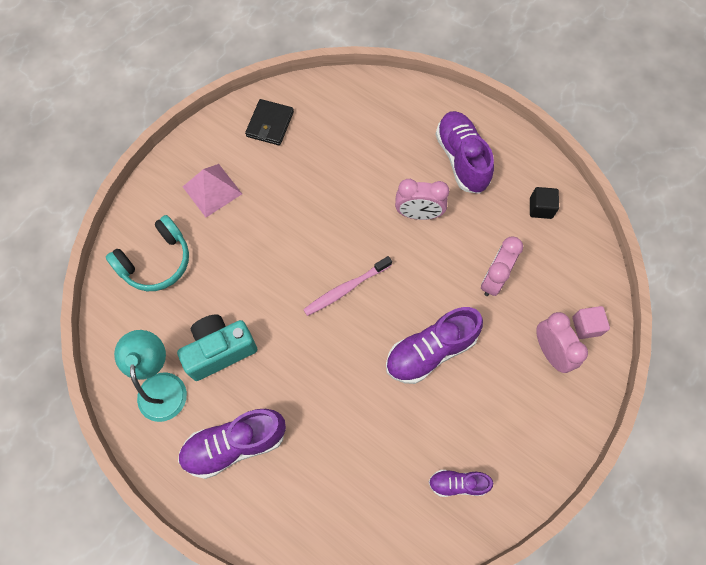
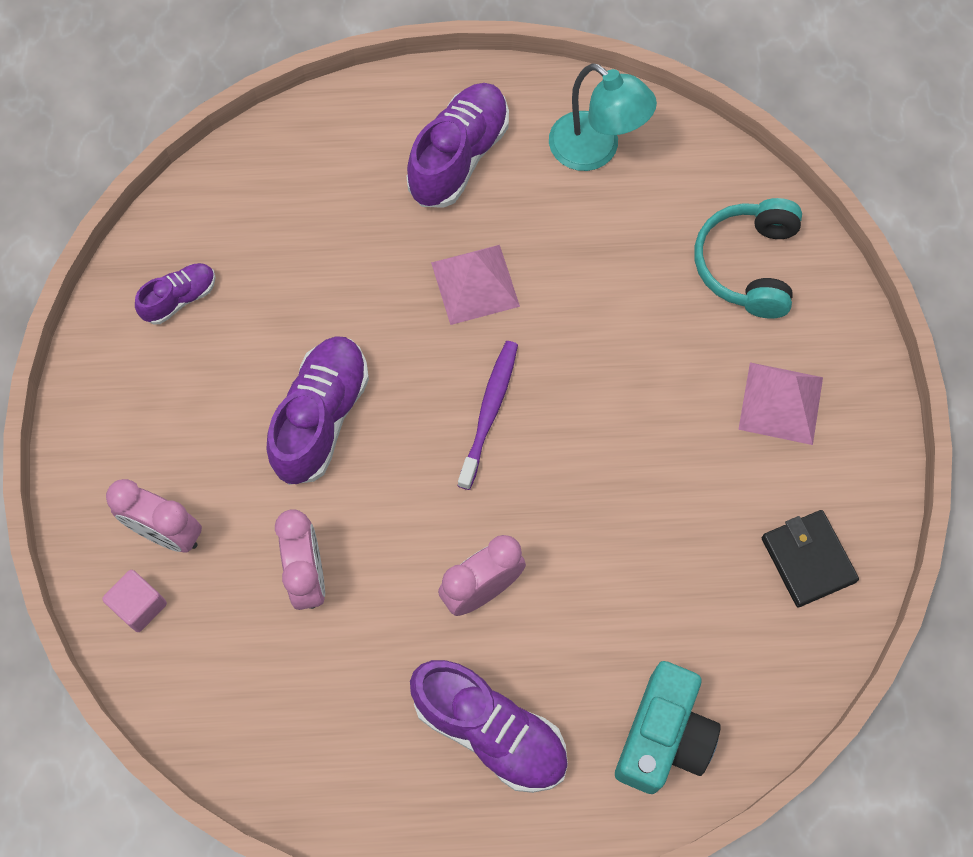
camera: 140 degrees right, 0 degrees up
turquoise camera [177,314,257,381] -> turquoise camera moved to [615,661,721,794]
pink toothbrush [303,256,392,316] -> purple toothbrush [458,341,518,490]
black cube [530,187,559,219] -> none
none -> pink pyramid [431,245,520,325]

